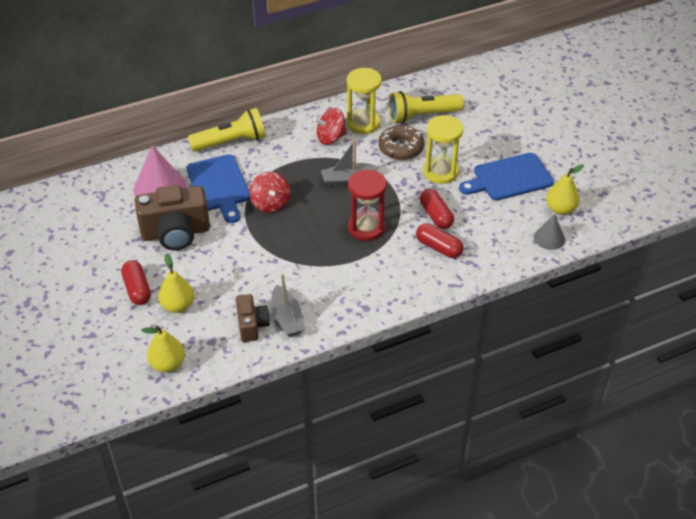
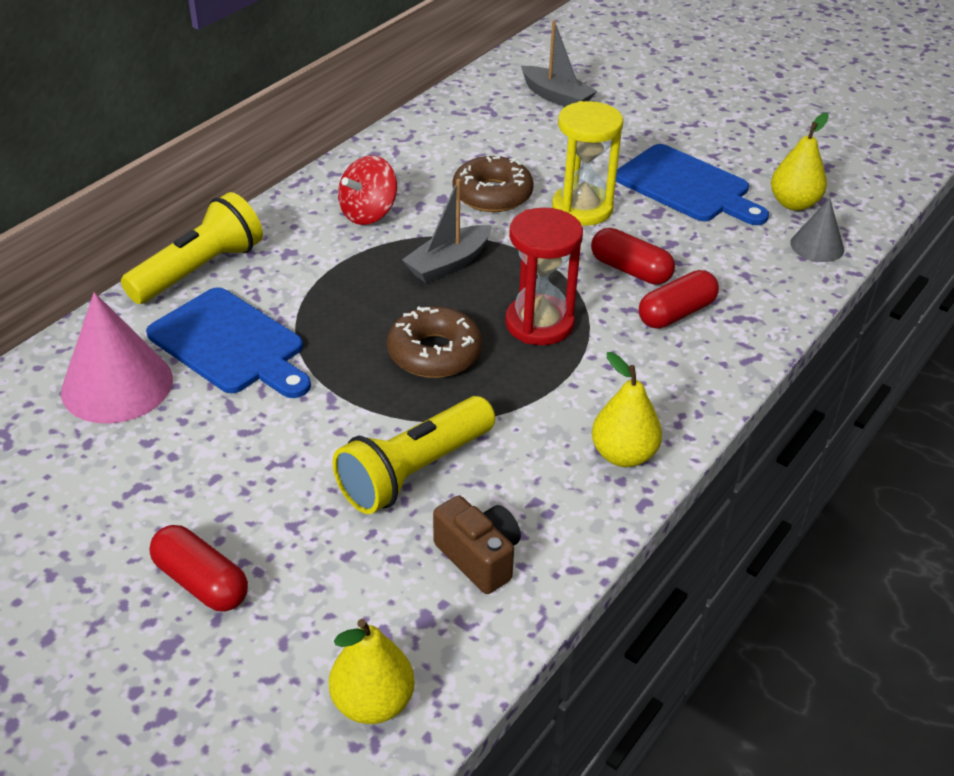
camera: 30 degrees left, 5 degrees down
brown camera [135,185,210,250] -> none
yellow pear [158,254,194,313] -> yellow pear moved to [592,352,662,467]
red spinning top [249,172,290,213] -> none
grey boat [271,274,305,337] -> grey boat moved to [521,20,597,107]
yellow hourglass [347,68,382,134] -> none
yellow flashlight [389,91,464,123] -> yellow flashlight moved to [332,396,495,514]
red capsule [416,223,464,258] -> red capsule turned 45 degrees counterclockwise [639,270,719,329]
blue cutting board [459,153,554,201] -> blue cutting board turned 90 degrees counterclockwise [616,144,769,225]
none -> brown donut [387,306,482,378]

